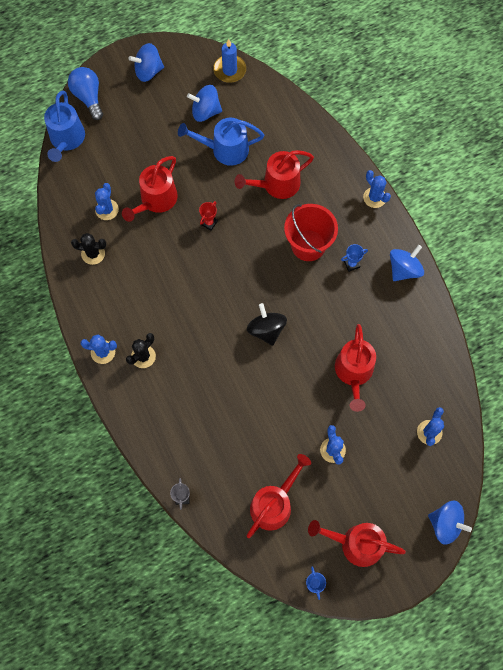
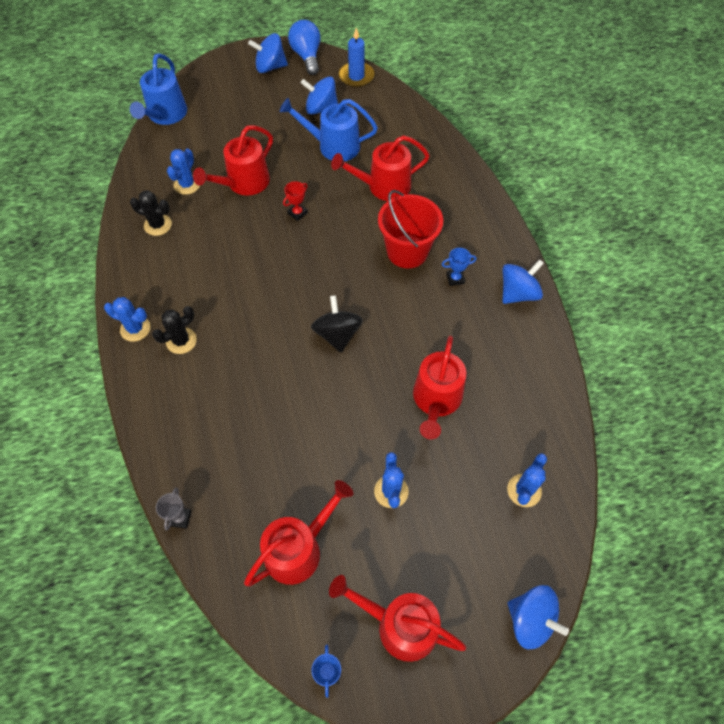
camera: 10 degrees right, 10 degrees down
blue light bulb [68,67,103,120] -> blue light bulb moved to [288,20,320,75]
blue cactus [363,170,391,208] -> none

